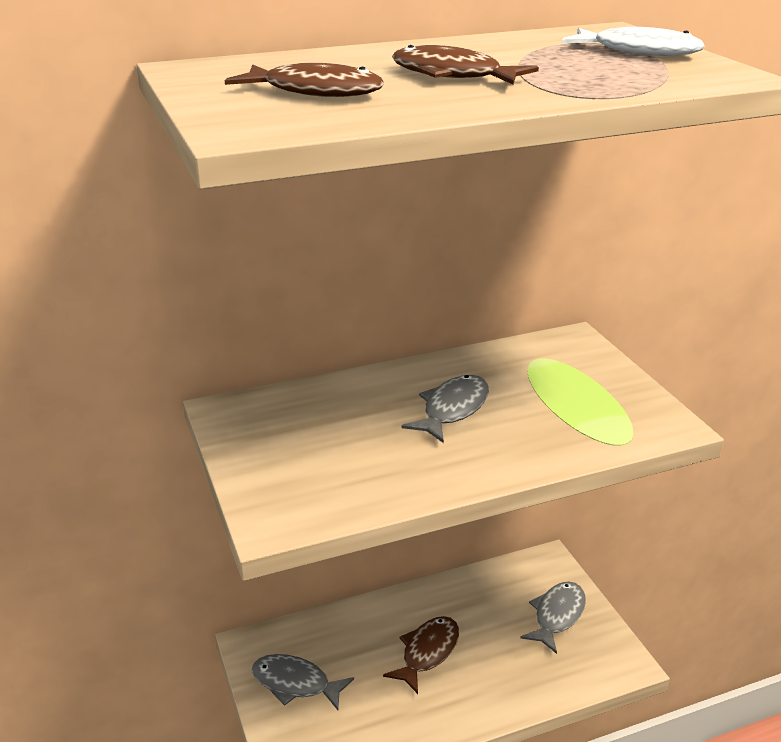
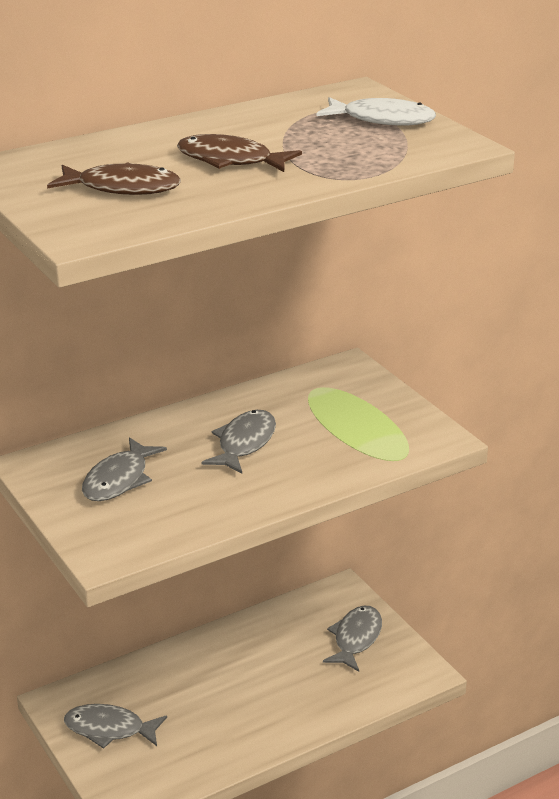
camera: 10 degrees left, 0 degrees up
brown fish [383,616,459,694] -> none
none -> grey fish [82,437,167,501]

